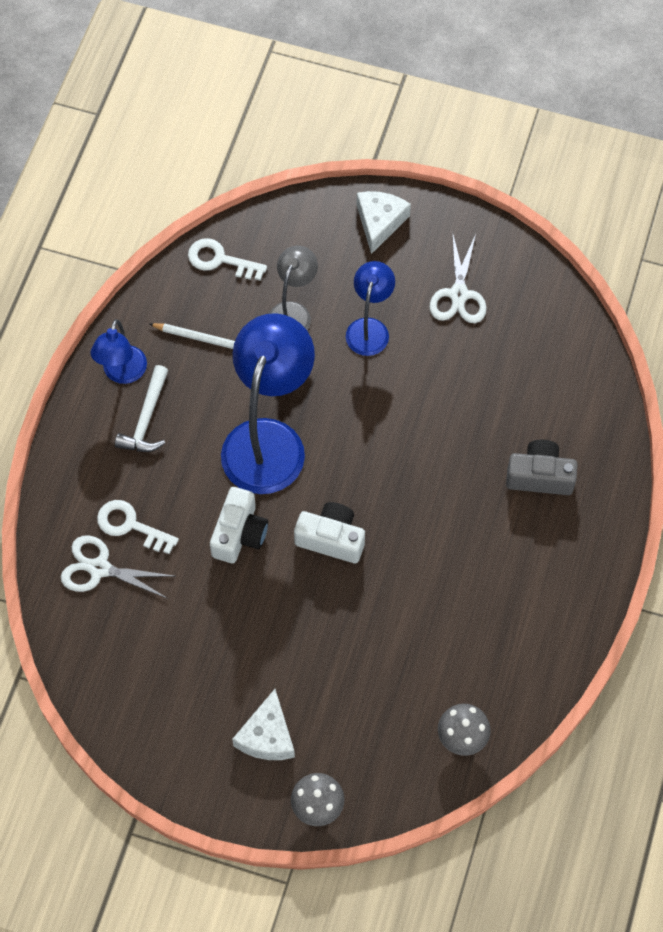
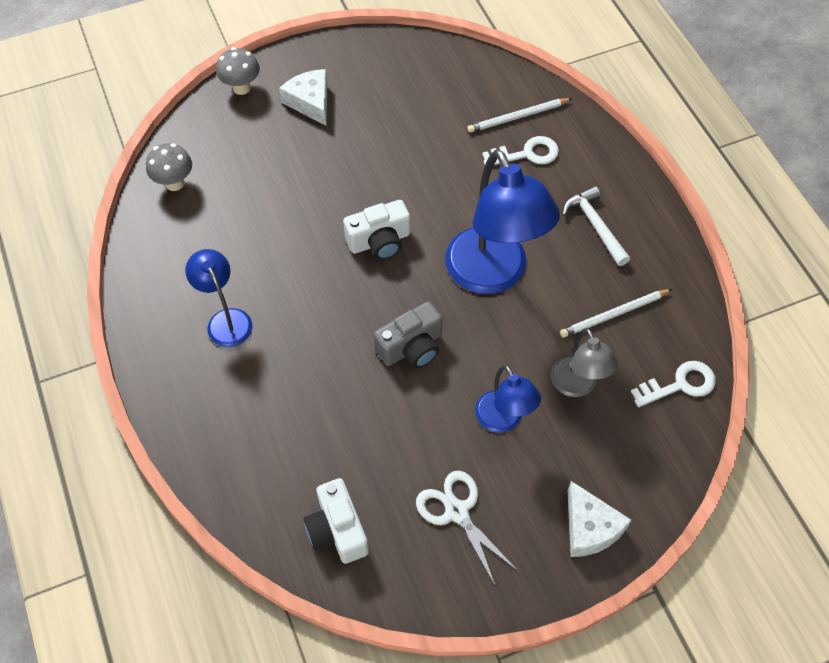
camera: 140 degrees right, 5 degrees down
white scissors [61,535,174,599] -> white pencil [468,98,573,133]
blue lamp [90,319,147,384] -> blue lamp moved to [185,249,253,347]
white camera [210,487,268,563] -> white camera moved to [303,478,369,564]
grey camera [506,440,578,495] -> grey camera moved to [374,301,443,368]

